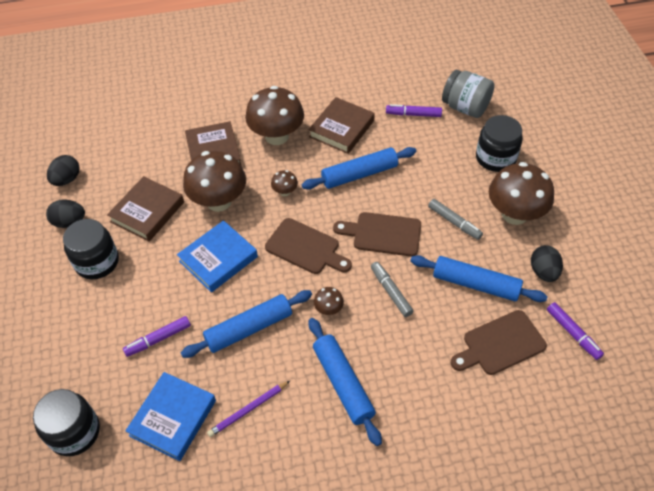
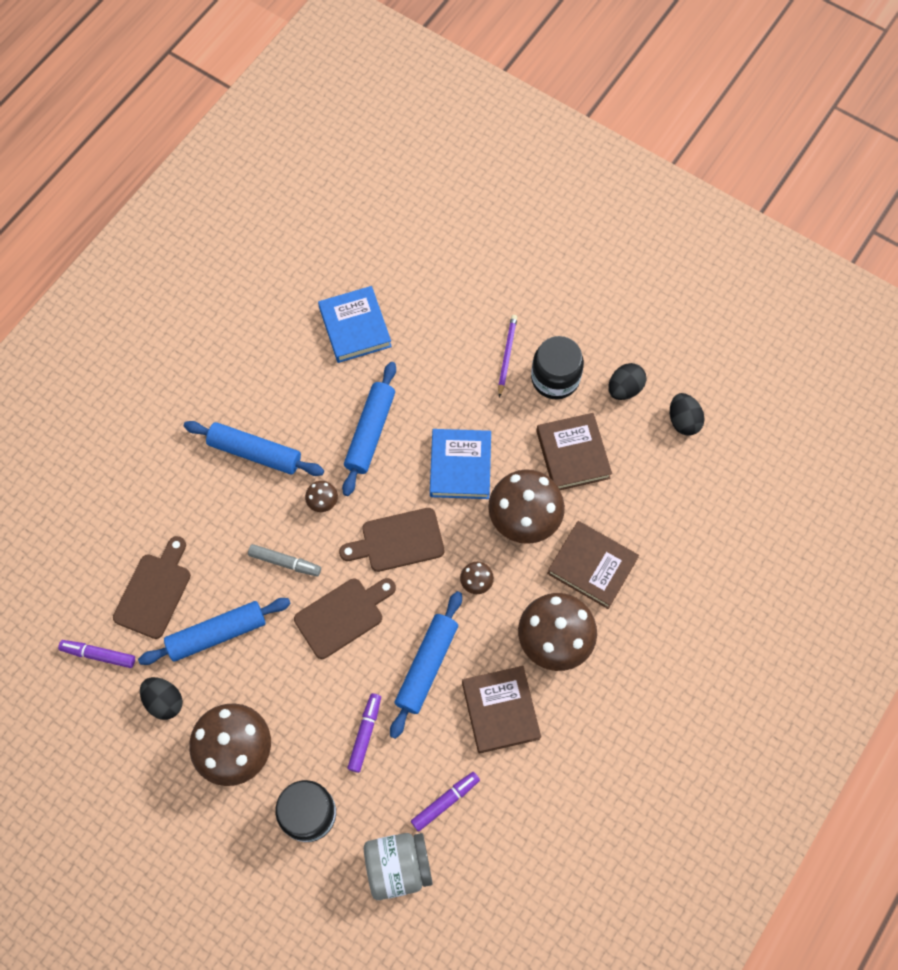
camera: 135 degrees right, 15 degrees up
black jar [33,389,100,456] -> none
purple marker [123,316,191,357] -> purple marker moved to [347,693,381,773]
purple pencil [207,381,290,437] -> purple pencil moved to [498,315,517,398]
grey marker [428,199,483,240] -> none

